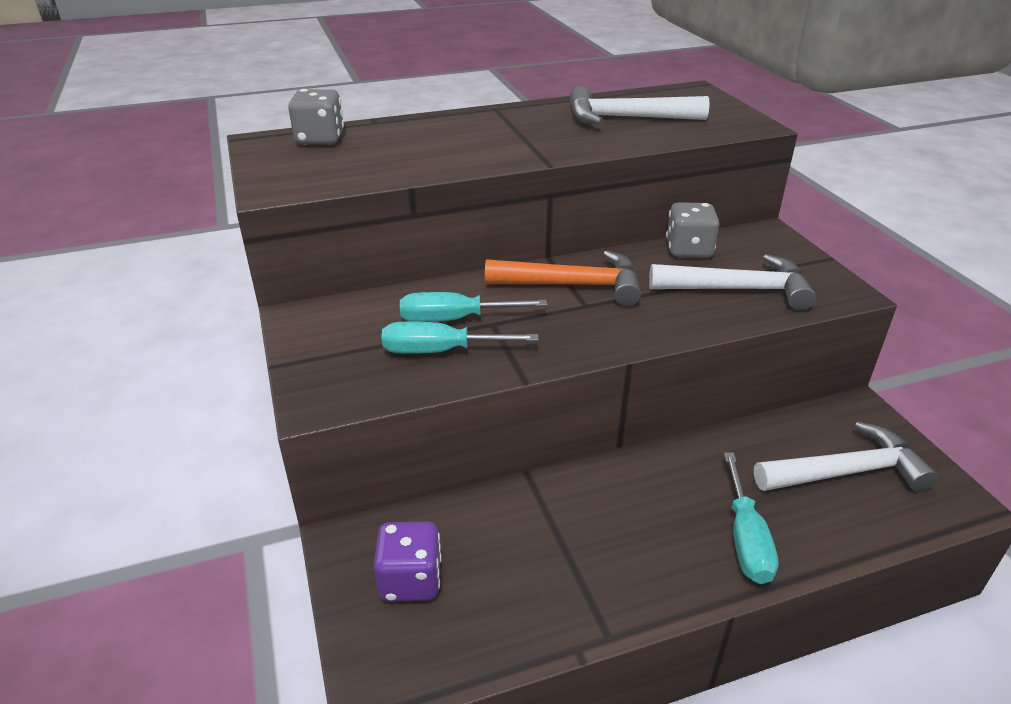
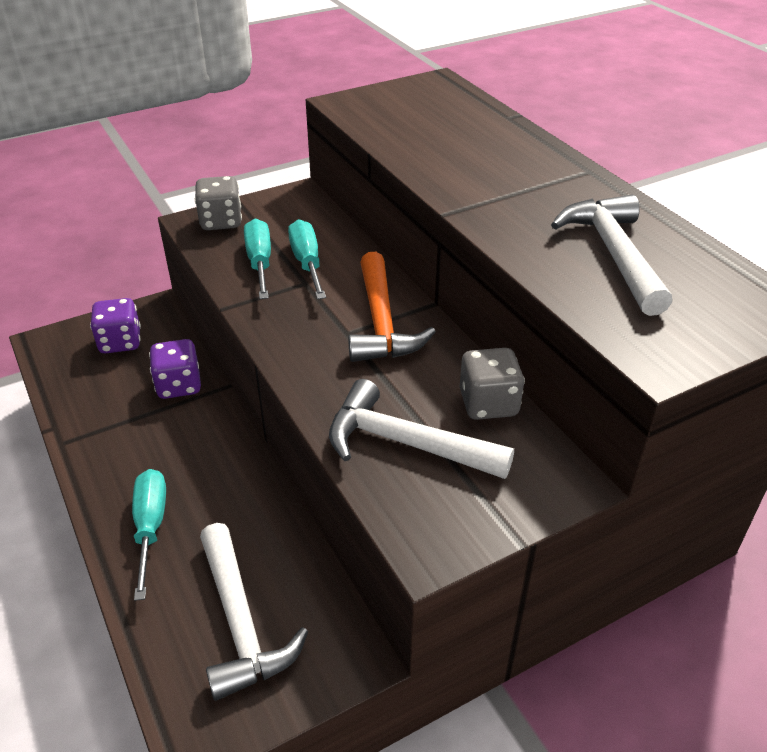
camera: 80 degrees right, 5 degrees up
grey dice [288,89,344,145] -> grey dice moved to [195,176,242,230]
white hammer [649,254,816,310] -> white hammer turned 120 degrees clockwise [329,379,514,479]
turquoise screwdriver [724,452,779,584] -> turquoise screwdriver turned 90 degrees clockwise [132,469,166,601]
none -> purple dice [149,339,201,399]

